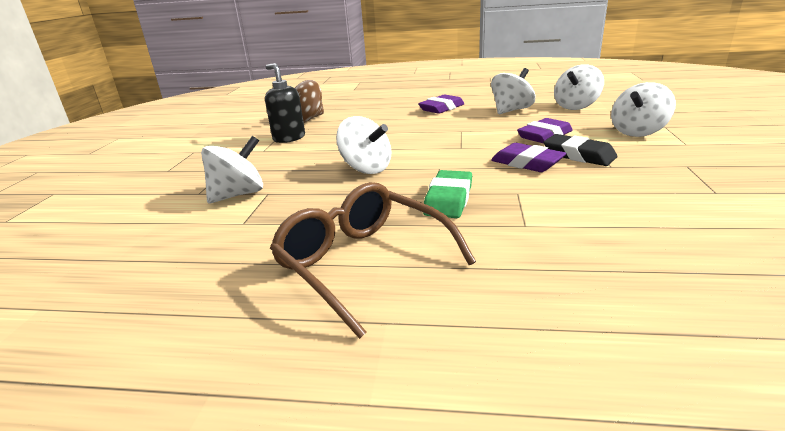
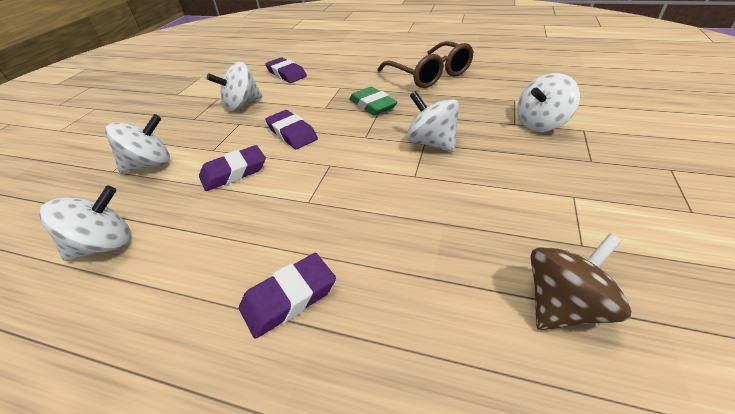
camera: 170 degrees left, 15 degrees up
black soap dispenser [265,63,305,143] -> none
green eraser [423,170,472,218] -> green eraser turned 60 degrees counterclockwise [349,87,398,116]
white spinning top [491,68,535,114] -> white spinning top moved to [207,62,262,111]
black eraser [543,134,618,166] -> none
none -> purple eraser [265,57,307,83]

